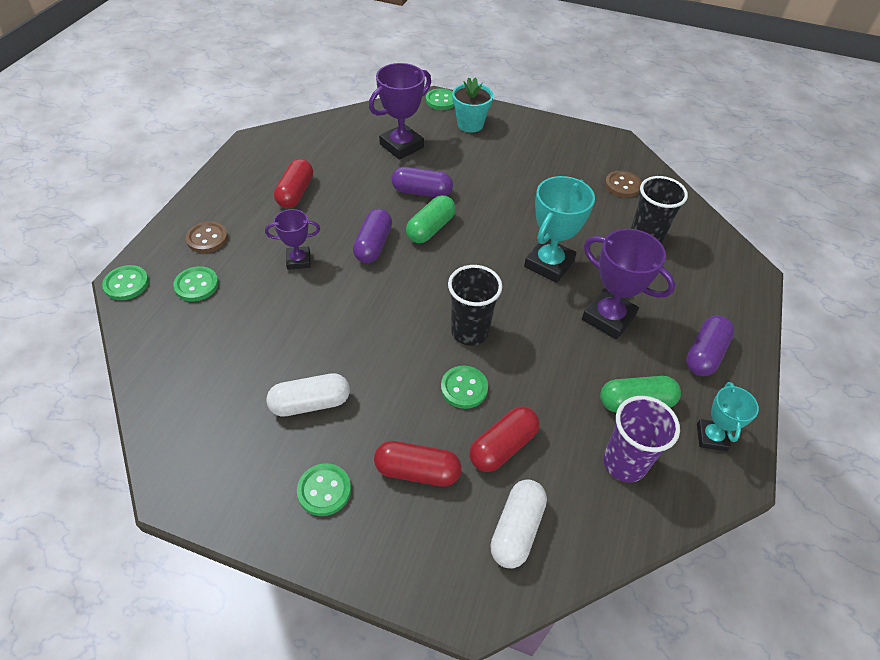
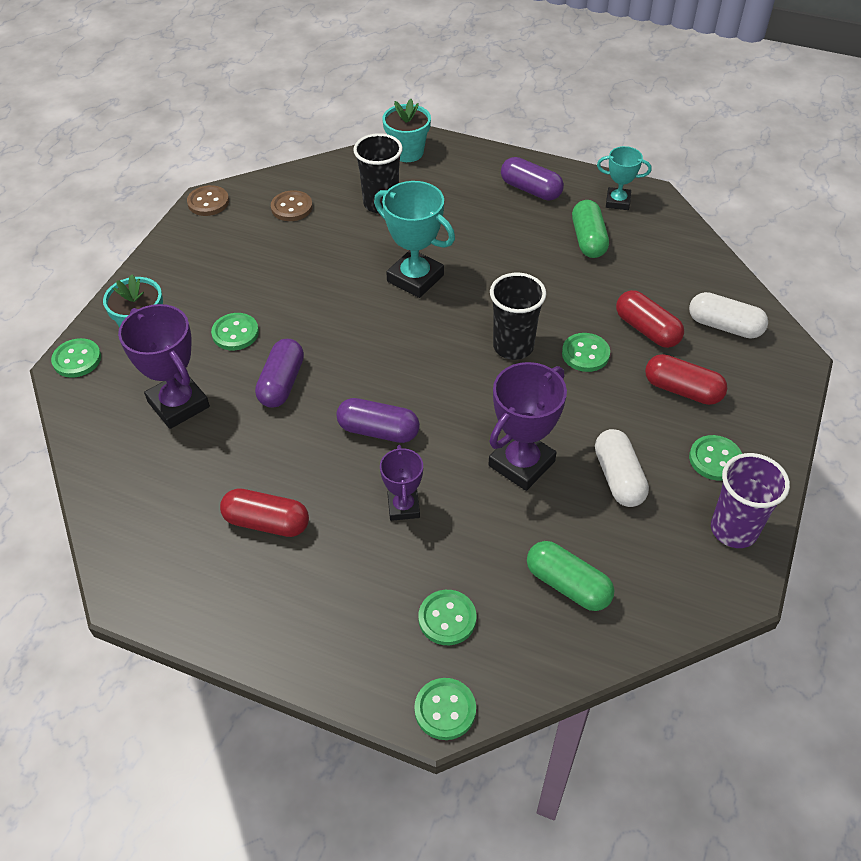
camera: 85 degrees left, 0 degrees up
brown button [186,221,228,253] -> brown button moved to [187,185,229,216]
red capsule [374,441,461,487] -> red capsule turned 75 degrees counterclockwise [645,354,728,405]
green capsule [406,195,456,243] -> green capsule moved to [527,541,614,611]
purple trophy [582,229,675,340] -> purple trophy moved to [488,362,567,491]
purple cup [603,396,680,483] -> purple cup moved to [711,453,790,548]
none -> green button [211,313,259,350]
none -> turquoise flower pot [382,99,431,162]

